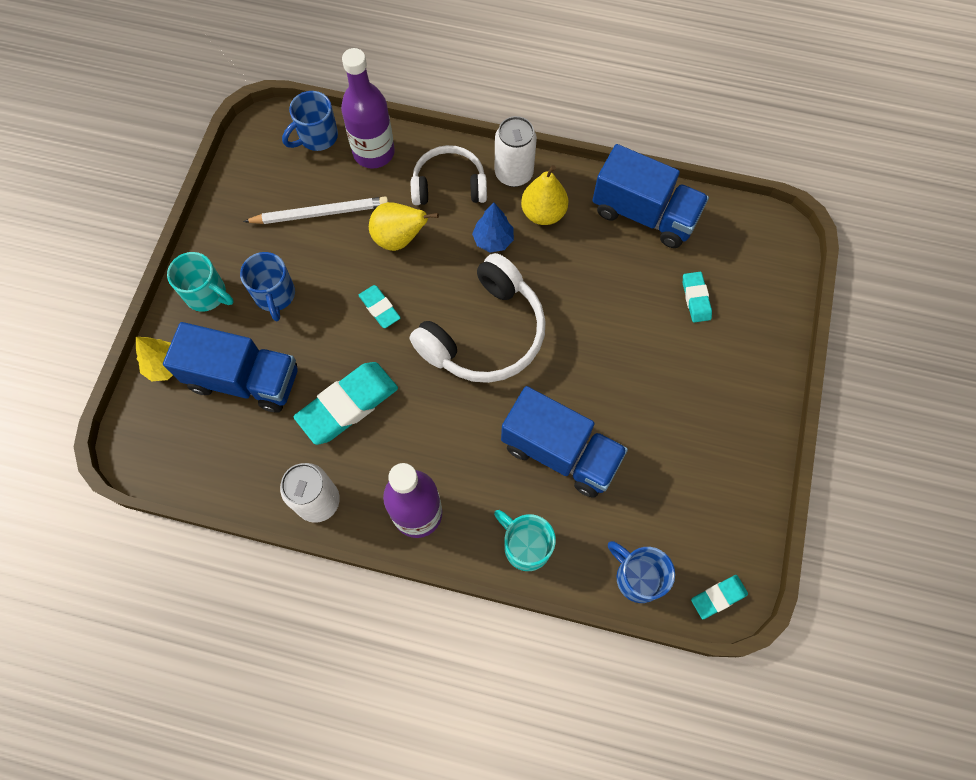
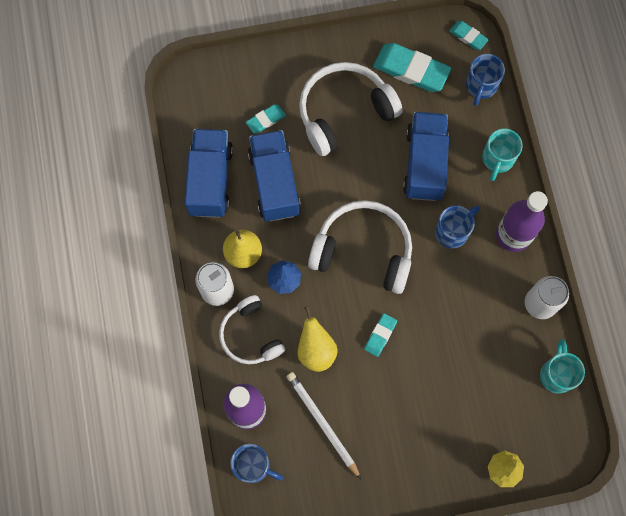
camera: 115 degrees left, 5 degrees up
blue truck [163,322,298,412] -> blue truck moved to [248,130,301,221]
turquoise mug [167,252,234,312] -> turquoise mug moved to [540,339,585,394]
blue mug [240,252,295,322] -> blue mug moved to [435,205,480,249]
turquoise eraser [294,362,398,445] -> turquoise eraser moved to [373,43,451,92]
none -> white headphones [299,62,403,156]

